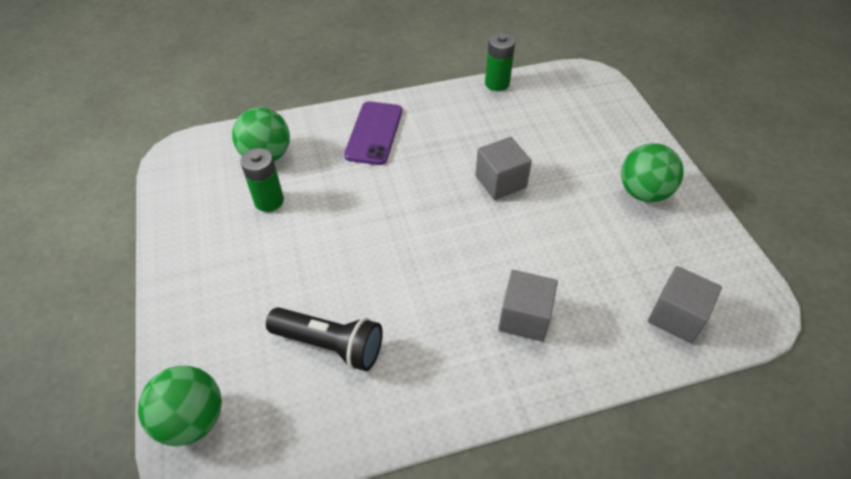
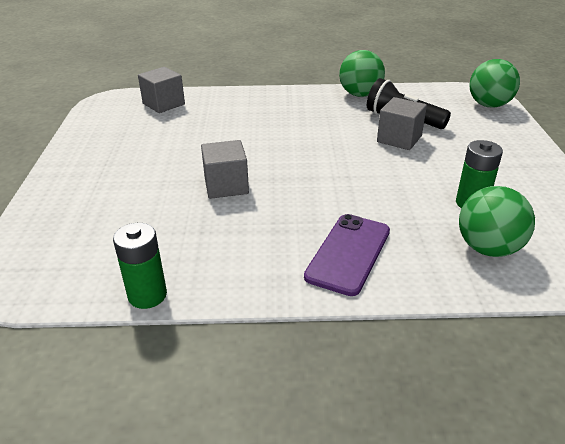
camera: 165 degrees left, 15 degrees down
grey cube [498,270,558,342] -> grey cube moved to [377,97,427,150]
green ball [621,143,683,202] -> green ball moved to [339,50,385,97]

